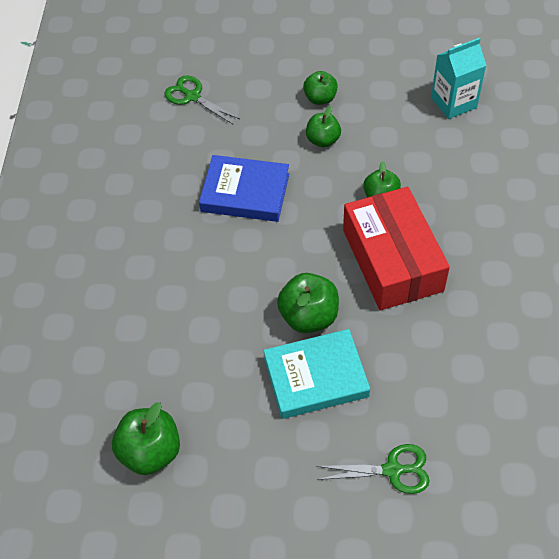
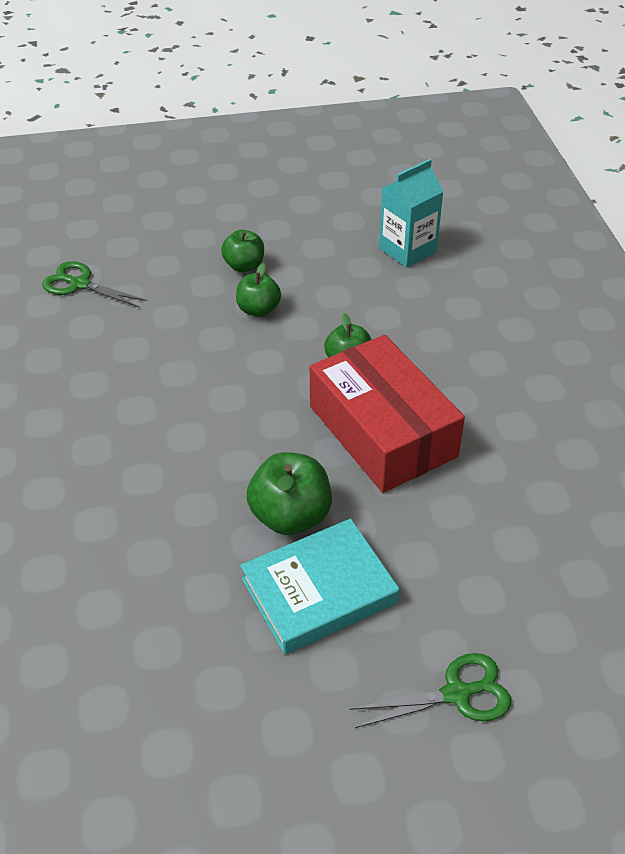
camera: 15 degrees left, 10 degrees down
green apple [112,402,180,475] -> none
blue book [199,155,289,222] -> none

